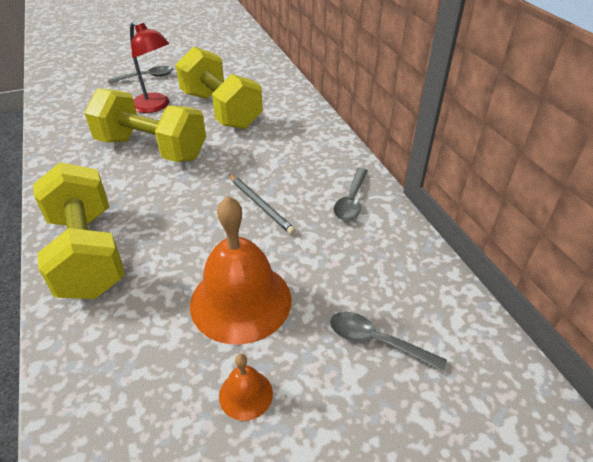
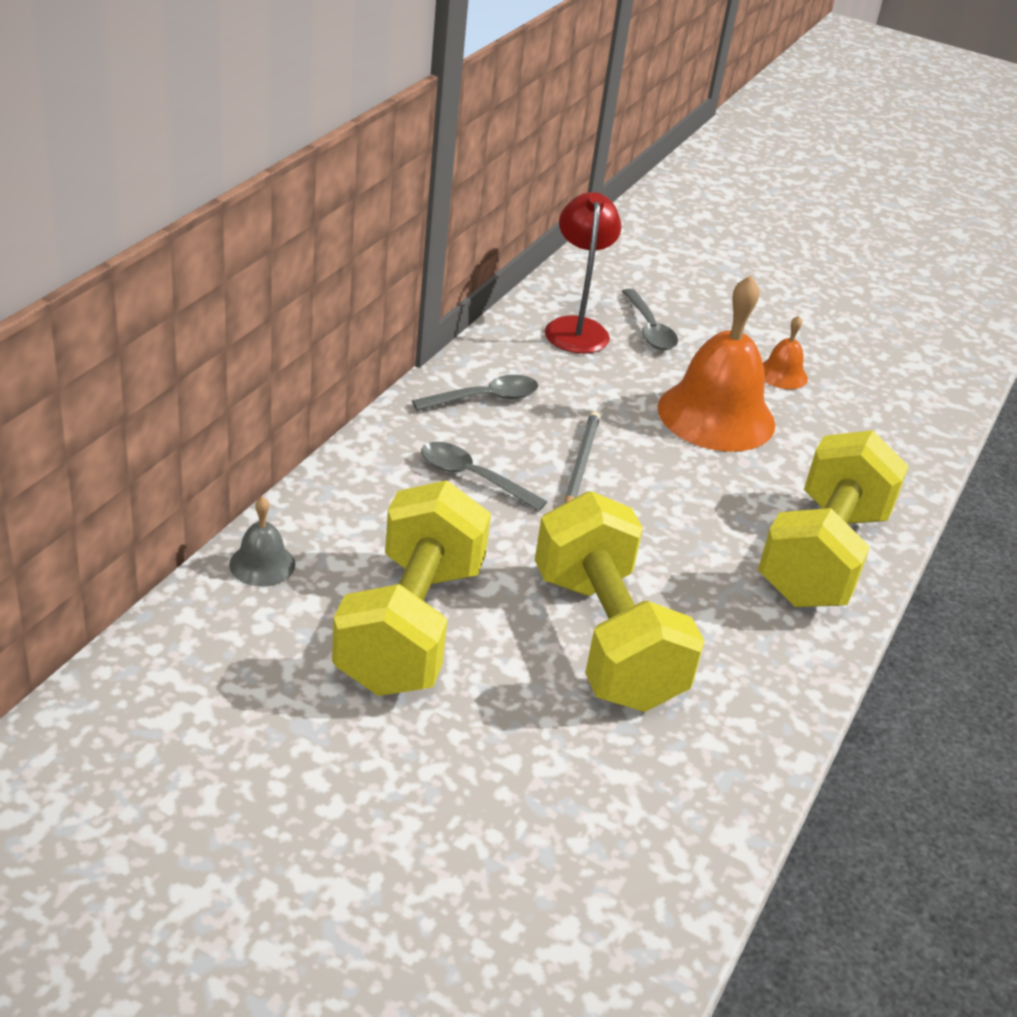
camera: 135 degrees left, 5 degrees down
grey spoon [108,66,173,83] -> grey spoon moved to [421,442,547,511]
red lamp [130,21,169,113] -> red lamp moved to [545,192,622,353]
none -> grey bell [229,496,295,587]

